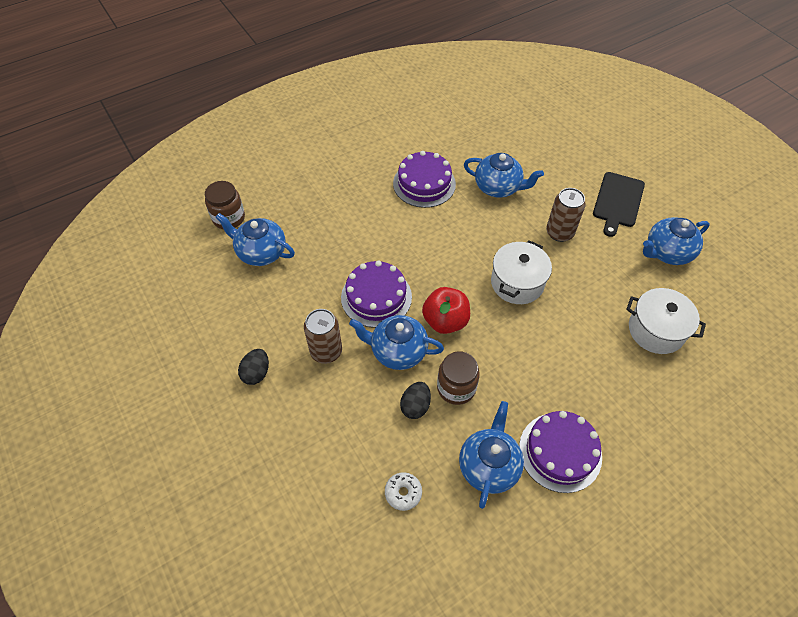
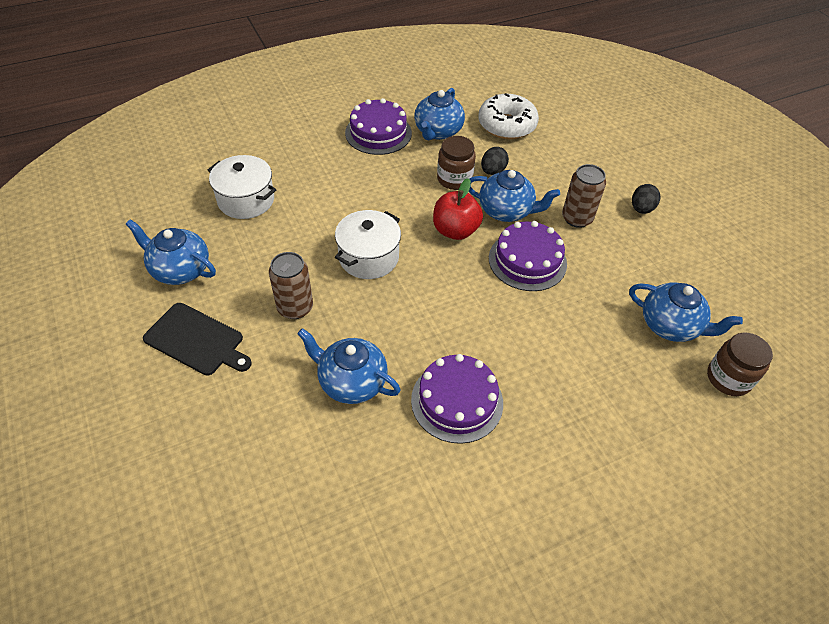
camera: 175 degrees left, 5 degrees down
white donut [385,472,422,511] -> white donut [478,93,539,139], size x2.07
black cutting board [593,172,645,237] -> black cutting board turned 90 degrees clockwise [143,303,252,376]
blue teapot [643,217,710,265] -> blue teapot turned 135 degrees counterclockwise [126,219,216,285]

